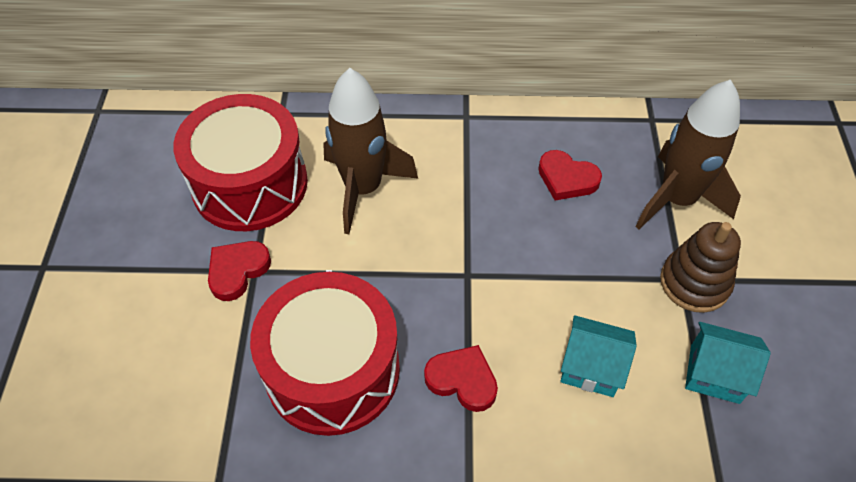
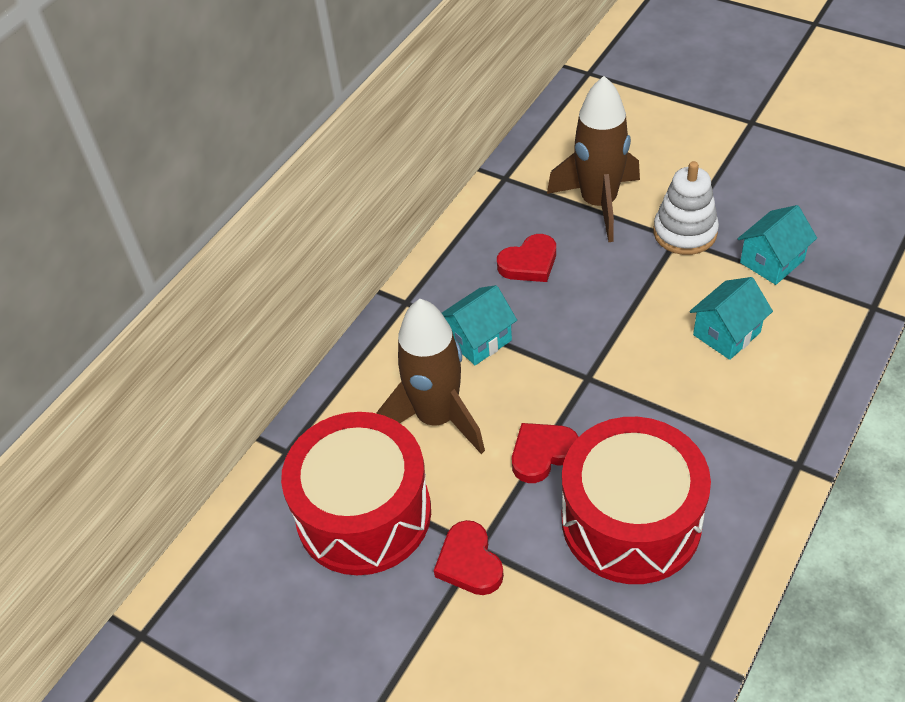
camera: 55 degrees left, 5 degrees down
red heart [424,345,498,412] -> red heart moved to [512,423,578,483]
brown stacking toy [660,222,741,313] -> white stacking toy [653,161,719,255]
none -> turquoise house [442,285,517,365]

